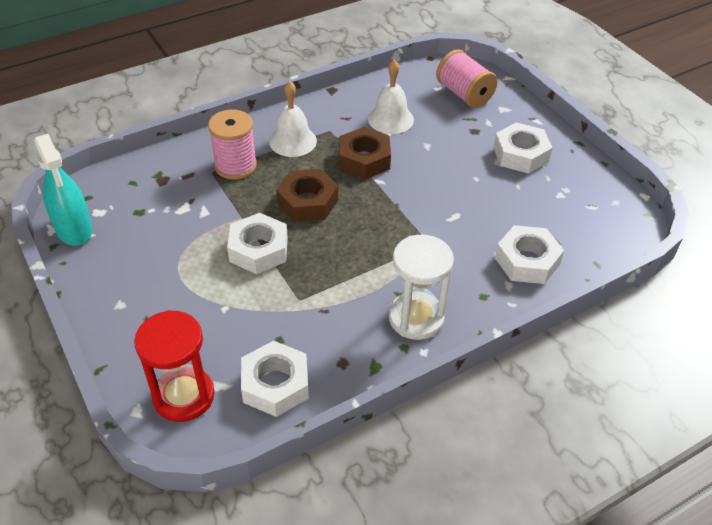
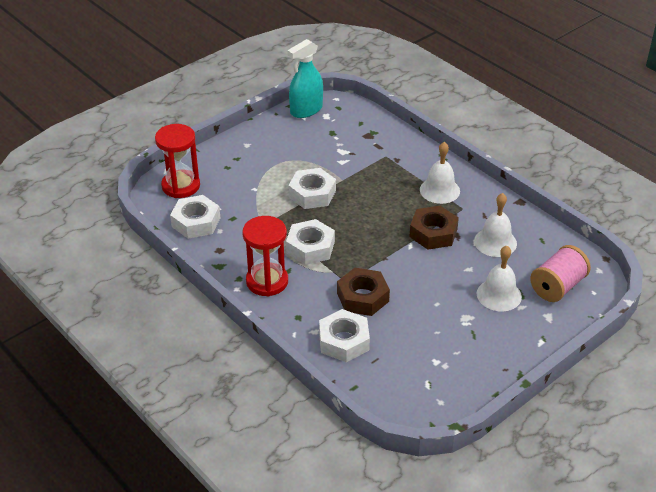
camera: 80 degrees right, 5 degrees down
pink spool [208,110,257,180] -> none
brown nut [276,169,338,222] -> brown nut moved to [337,268,390,316]
white hourglass [389,235,454,340] -> red hourglass [242,216,288,297]
white nut [493,122,552,174] -> white nut moved to [286,219,335,265]
none -> white bell [477,246,522,311]

